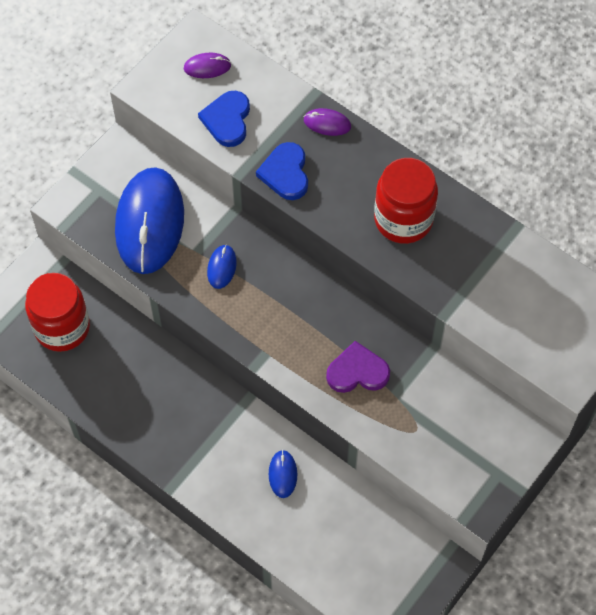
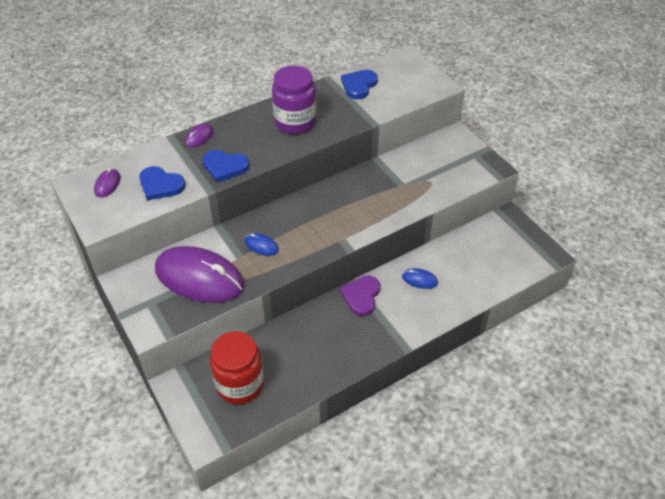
camera: 70 degrees left, 15 degrees down
blue mouse [115,167,184,274] -> purple mouse [155,246,244,303]
purple heart [326,341,390,393] -> purple heart moved to [340,275,380,316]
red jar [374,158,438,244] -> purple jar [272,66,316,134]
none -> blue heart [341,70,378,99]

